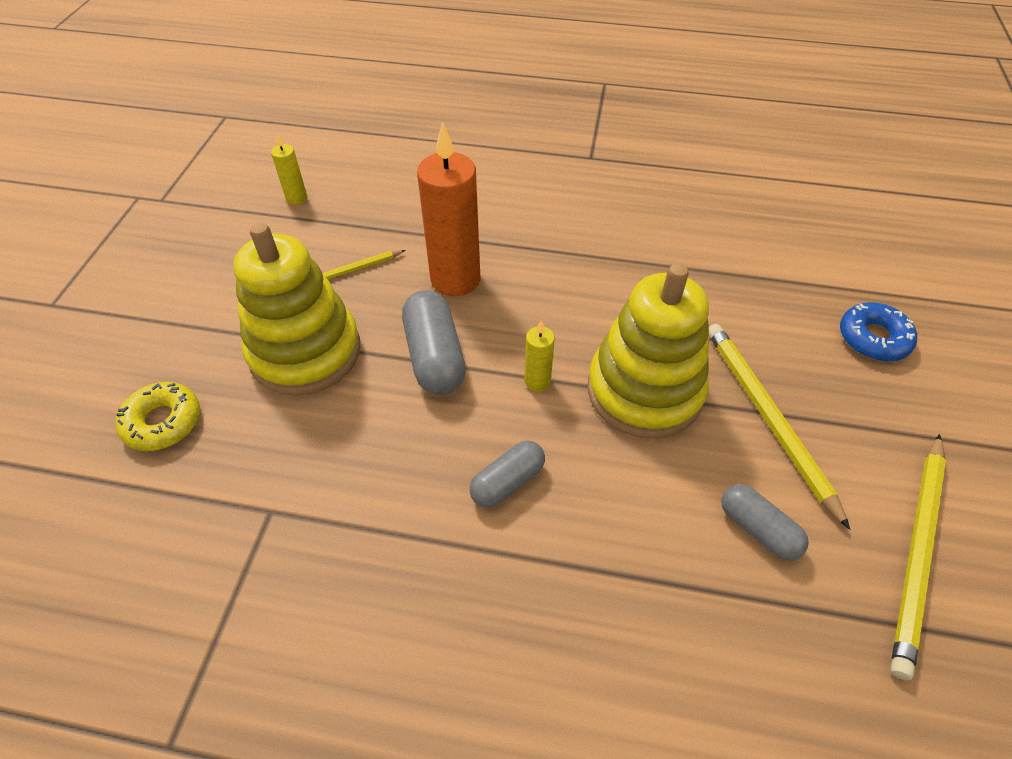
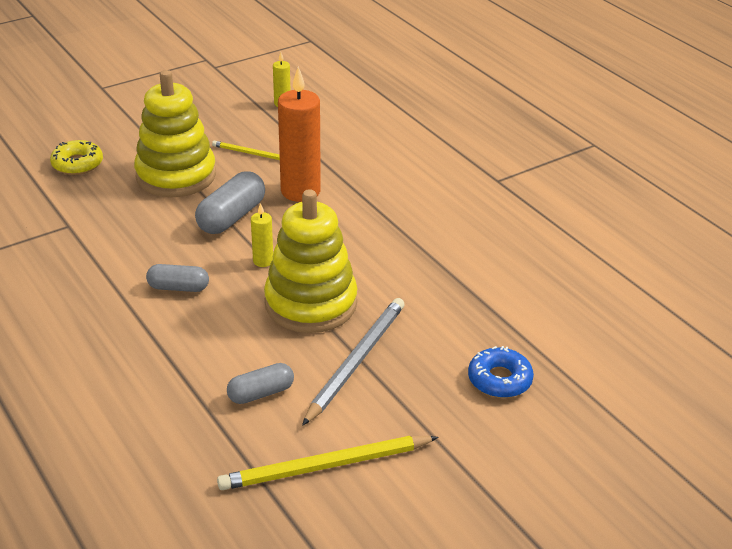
camera: 45 degrees right, 15 degrees down
yellow pencil [709,324,850,530] -> grey pencil [302,298,405,426]
grey capsule [721,484,809,560] -> grey capsule turned 60 degrees clockwise [227,363,294,404]

